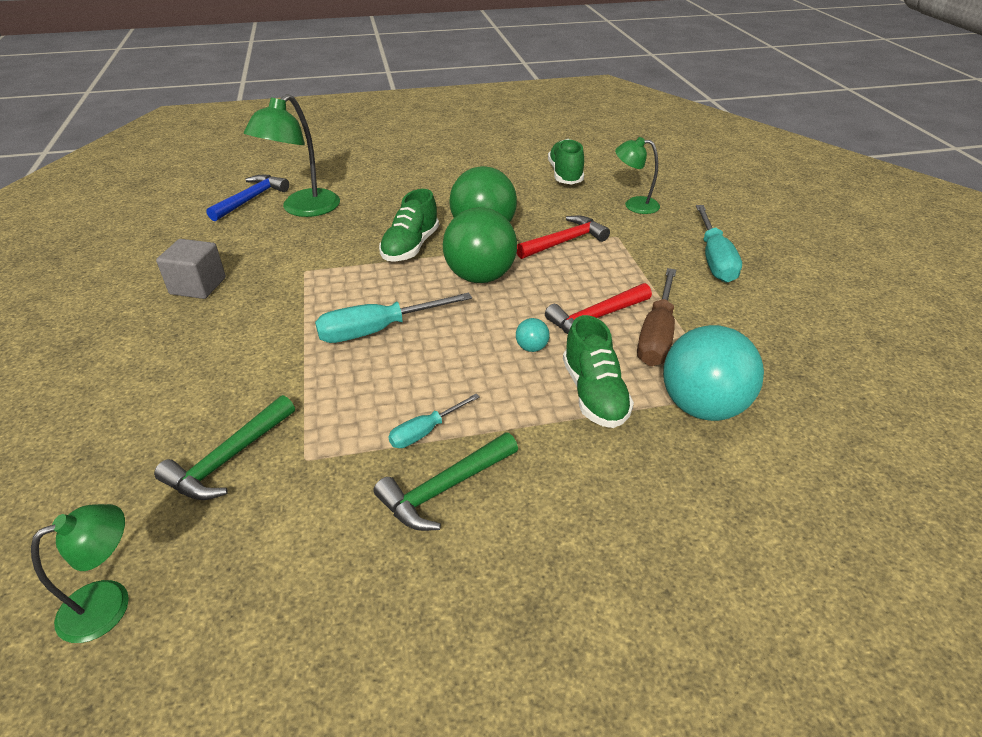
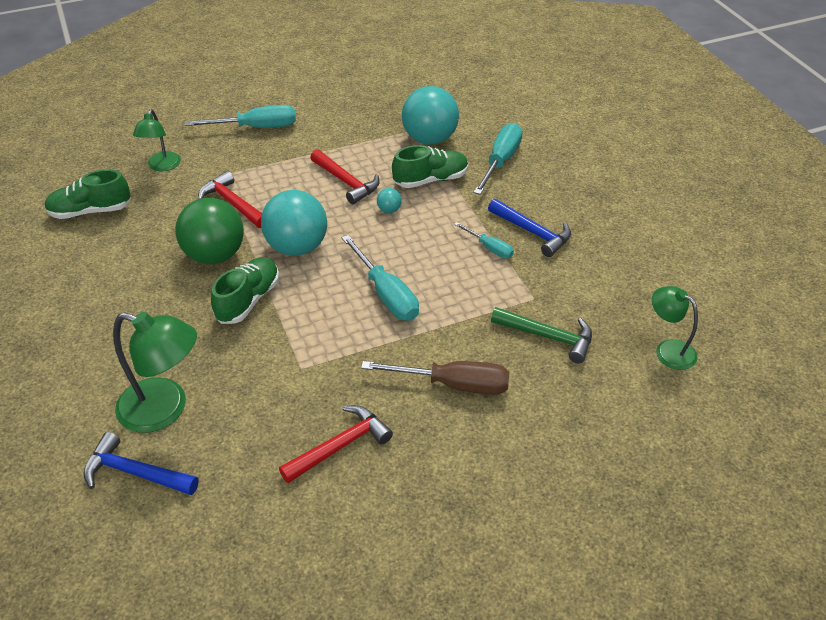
camera: 100 degrees left, 5 degrees up
grey cube [156,239,226,299] -> red hammer [279,405,393,483]
green hammer [373,432,518,531] -> blue hammer [488,199,571,257]
green shoe [379,189,439,262] -> green shoe turned 75 degrees counterclockwise [211,257,279,324]
green ball [443,207,517,283] -> turquoise ball [261,190,327,256]
brown screwdriver [637,268,676,366] -> brown screwdriver moved to [361,361,510,395]
none -> turquoise screwdriver [474,123,523,195]

